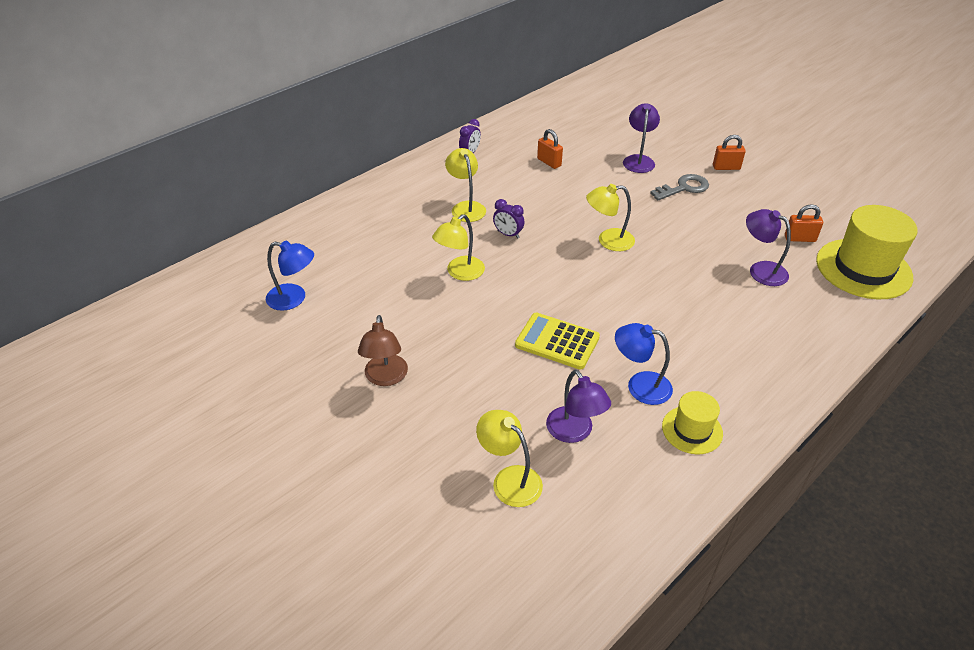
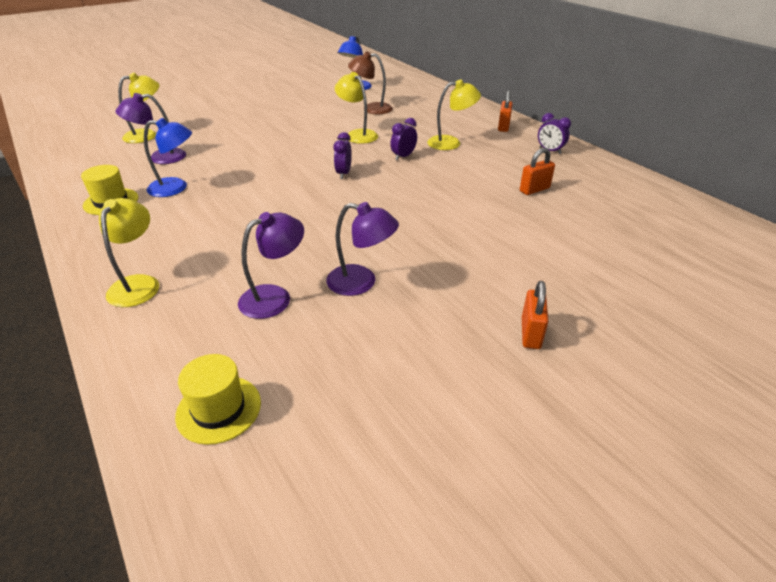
camera: 100 degrees right, 5 degrees down
brown lamp [358,315,408,386] -> brown lamp moved to [348,51,393,114]
yellow calculator [515,313,600,370] -> none
yellow lamp [586,184,635,251] -> yellow lamp moved to [99,198,159,307]
blue lamp [615,323,673,405] -> blue lamp turned 60 degrees clockwise [144,118,192,197]
purple lamp [623,103,660,173] -> purple lamp moved to [326,202,399,296]
grey key [650,174,709,201] -> none
orange padlock [785,204,823,242] -> orange padlock moved to [498,90,513,132]
yellow hat [816,205,918,299] -> yellow hat [175,354,261,445], size x0.53
none -> purple clock [333,132,352,179]

